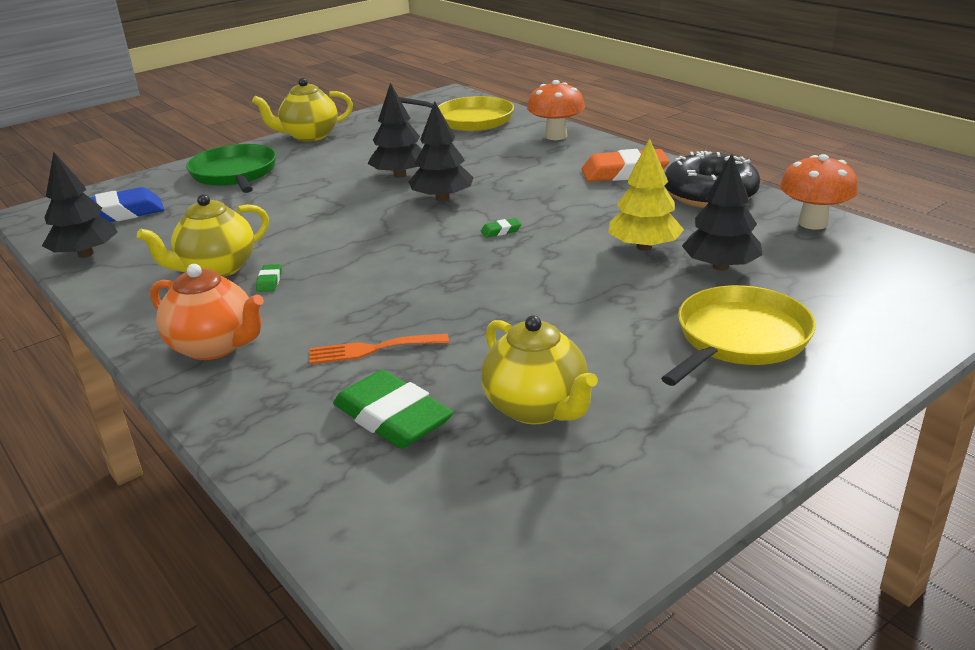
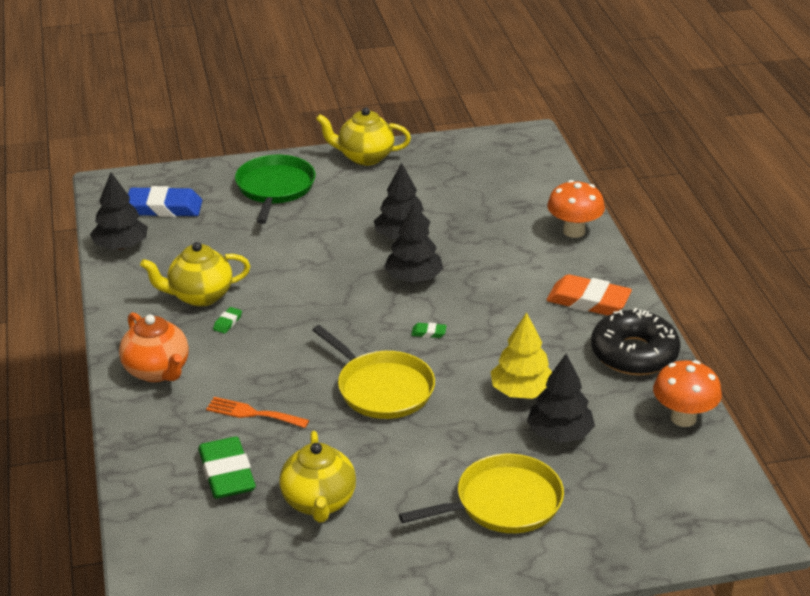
camera: 25 degrees right, 5 degrees up
yellow pan [399,96,514,131] -> yellow pan moved to [313,325,435,419]

